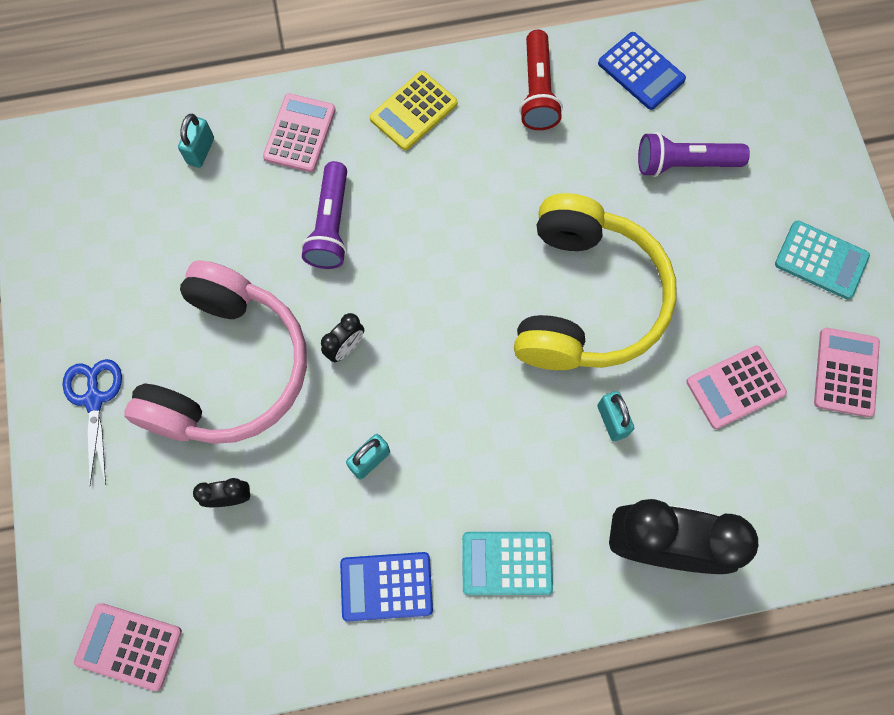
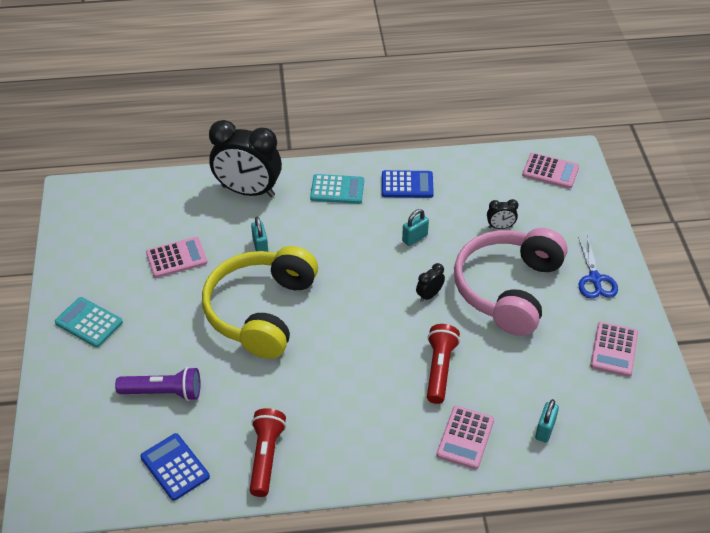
camera: 175 degrees left, 25 degrees down
purple flashlight [301,161,347,269] -> red flashlight [427,324,460,404]
yellow calculator [370,71,457,150] -> none
pink calculator [814,328,880,417] -> pink calculator moved to [590,322,638,377]

